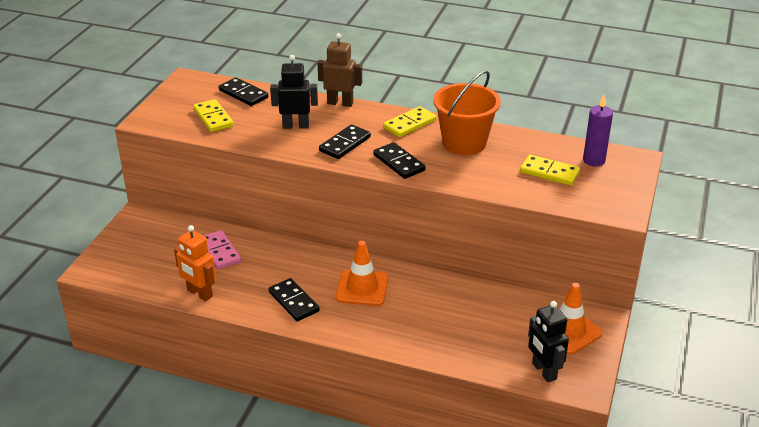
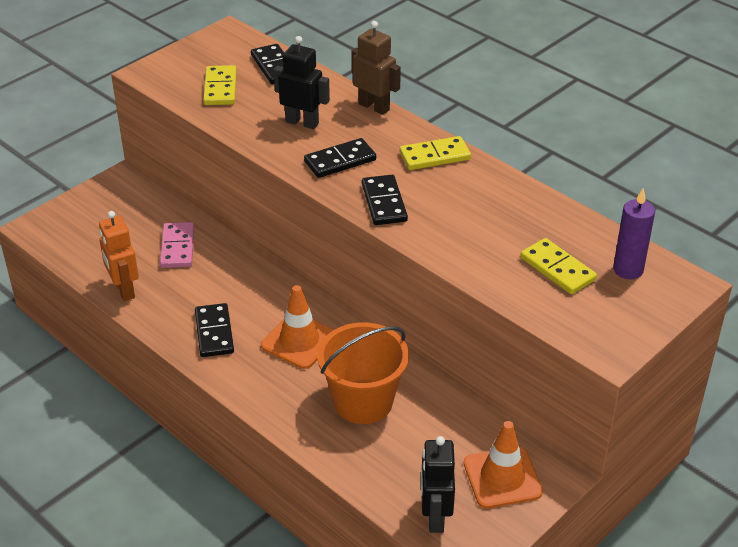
camera: 25 degrees right, 5 degrees up
orange bucket [433,70,501,155] -> orange bucket moved to [317,322,409,424]

